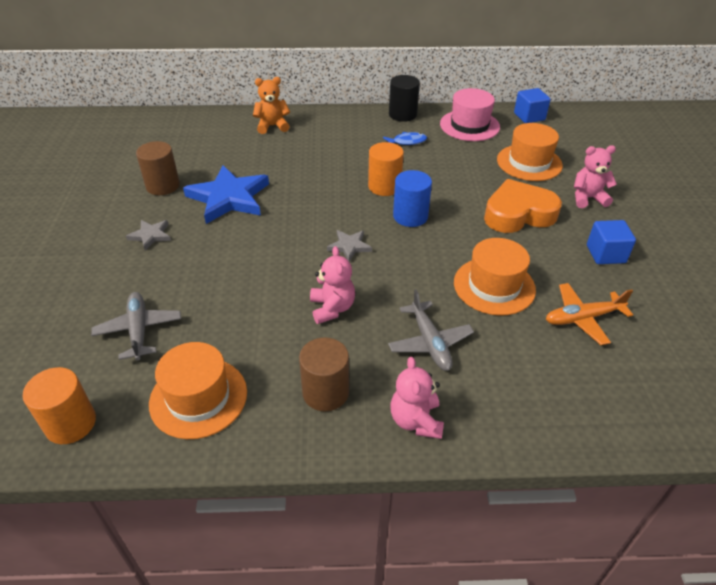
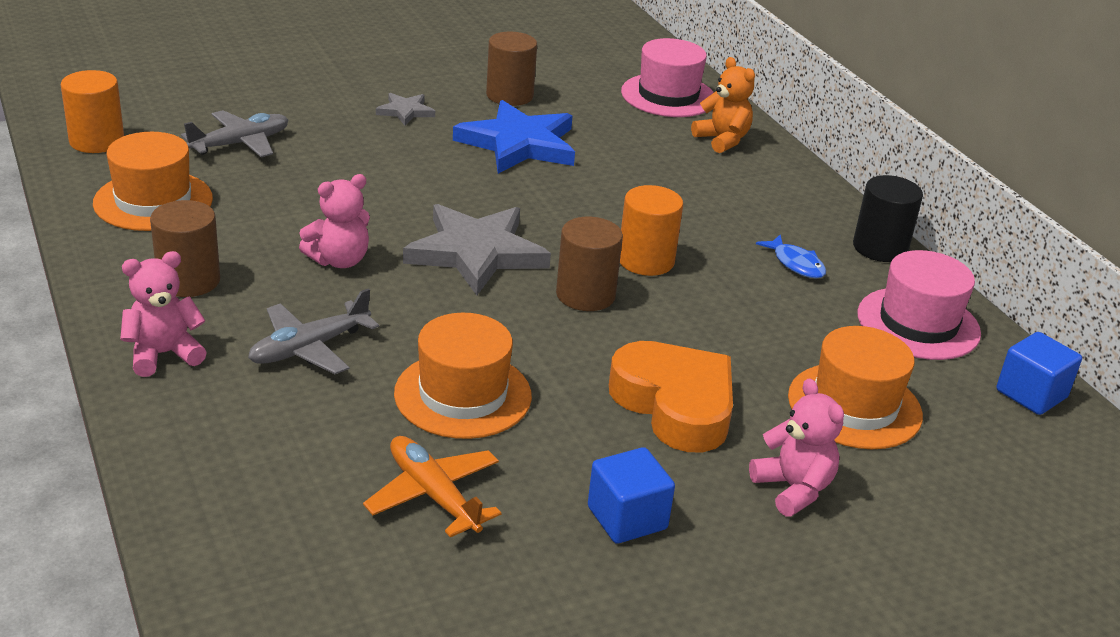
camera: 65 degrees right, 10 degrees down
grey star [327,230,372,261] -> grey star [403,204,551,295], size x2.08
blue cylinder [393,170,432,227] -> brown cylinder [556,217,623,311]
none -> pink hat [621,38,714,117]

